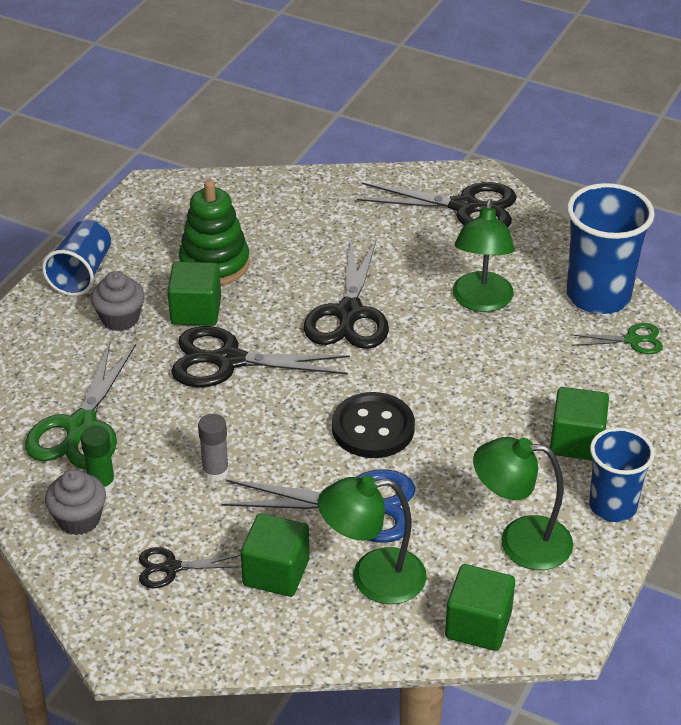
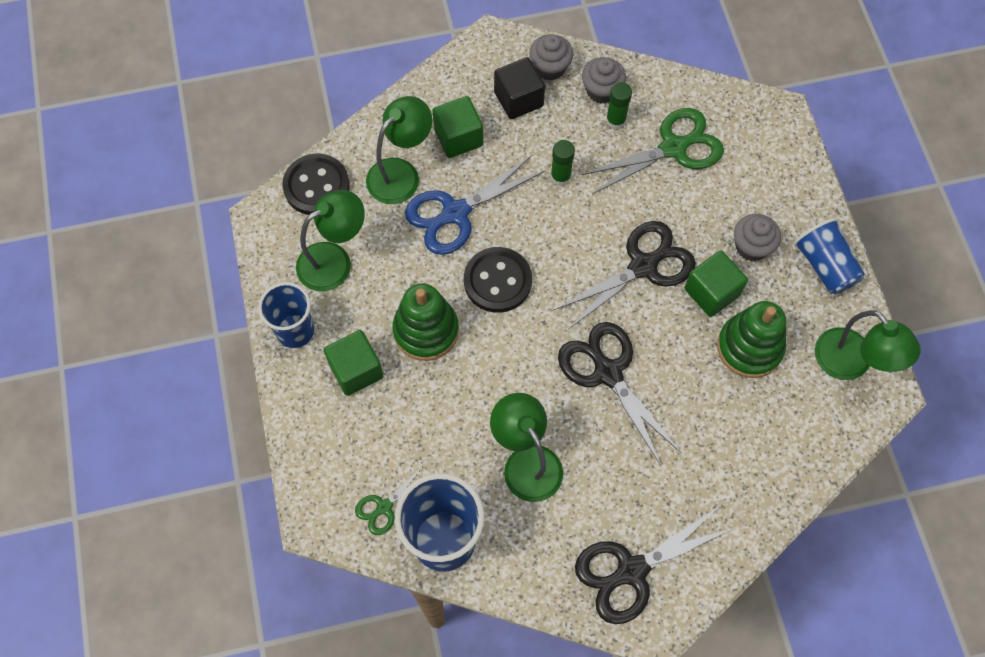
camera: 140 degrees right, 25 degrees up
green scissors [25,342,136,469] -> green scissors turned 90 degrees clockwise [582,108,724,194]
black scissors [139,547,241,588] -> black cube [494,57,545,119]
grey glue stick [198,414,229,482] -> green glue stick [551,140,575,186]
green cube [445,564,515,651] -> black button [282,154,350,215]
none -> green stacking toy [392,283,459,361]
none -> grey cupcake [529,34,573,81]
none -> green lamp [815,310,921,380]

